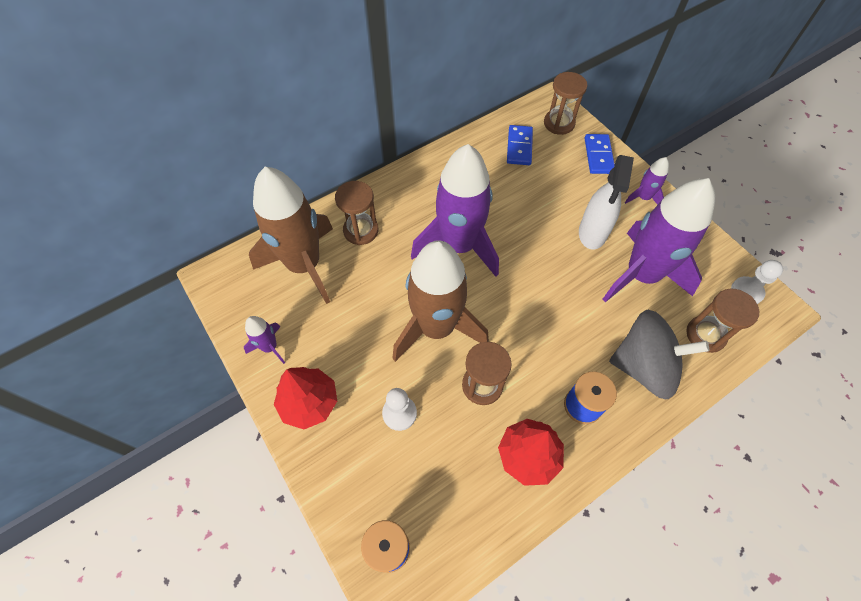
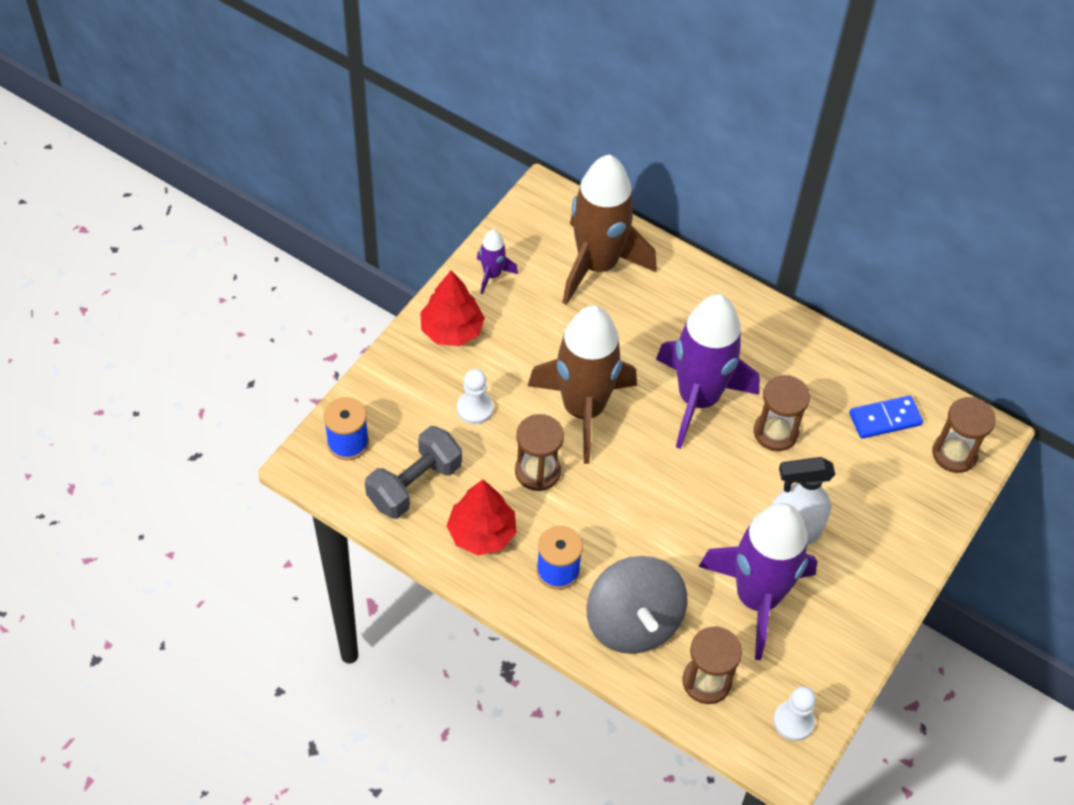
camera: 65 degrees right, 5 degrees down
brown hourglass [335,181,378,245] -> brown hourglass moved to [754,375,810,451]
blue domino [585,134,615,174] -> none
purple rocket [625,157,669,205] -> none
none -> grey dumbbell [365,426,462,519]

